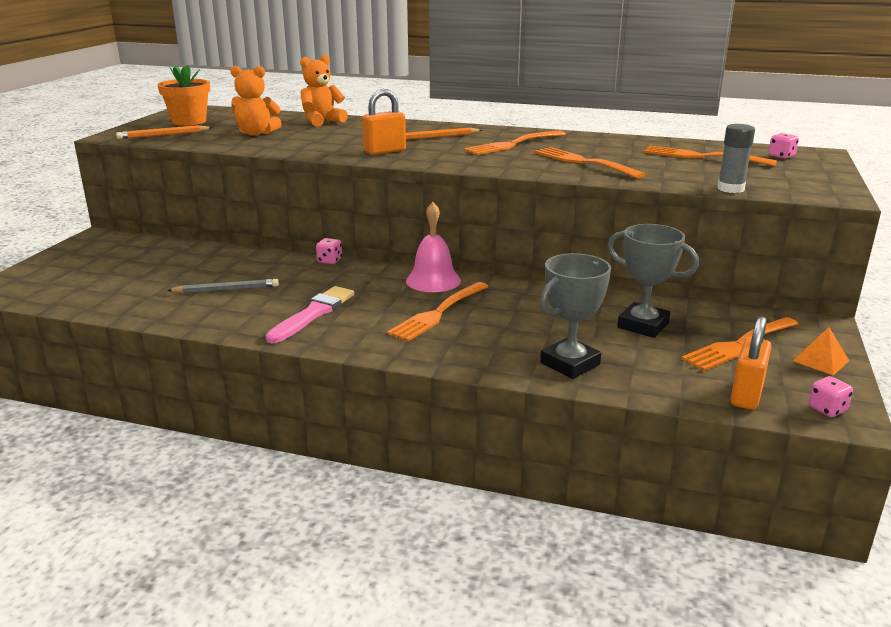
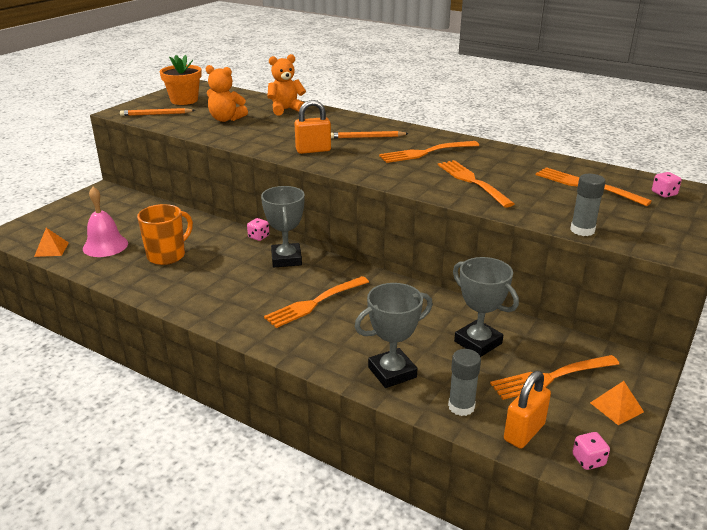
camera: 15 degrees right, 5 degrees up
grey pencil [167,279,279,293] -> orange mug [137,204,193,265]
pink brush [266,286,355,343] -> none
pink bell [406,202,461,292] -> pink bell moved to [83,187,128,257]
none -> orange pyramid [34,228,69,257]
none -> grey trophy [261,186,305,267]
none -> grey glue stick [448,349,481,416]

